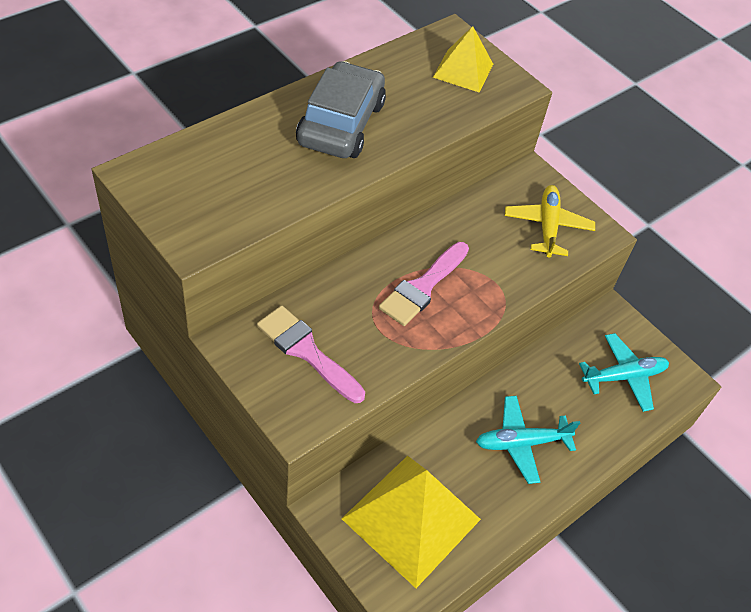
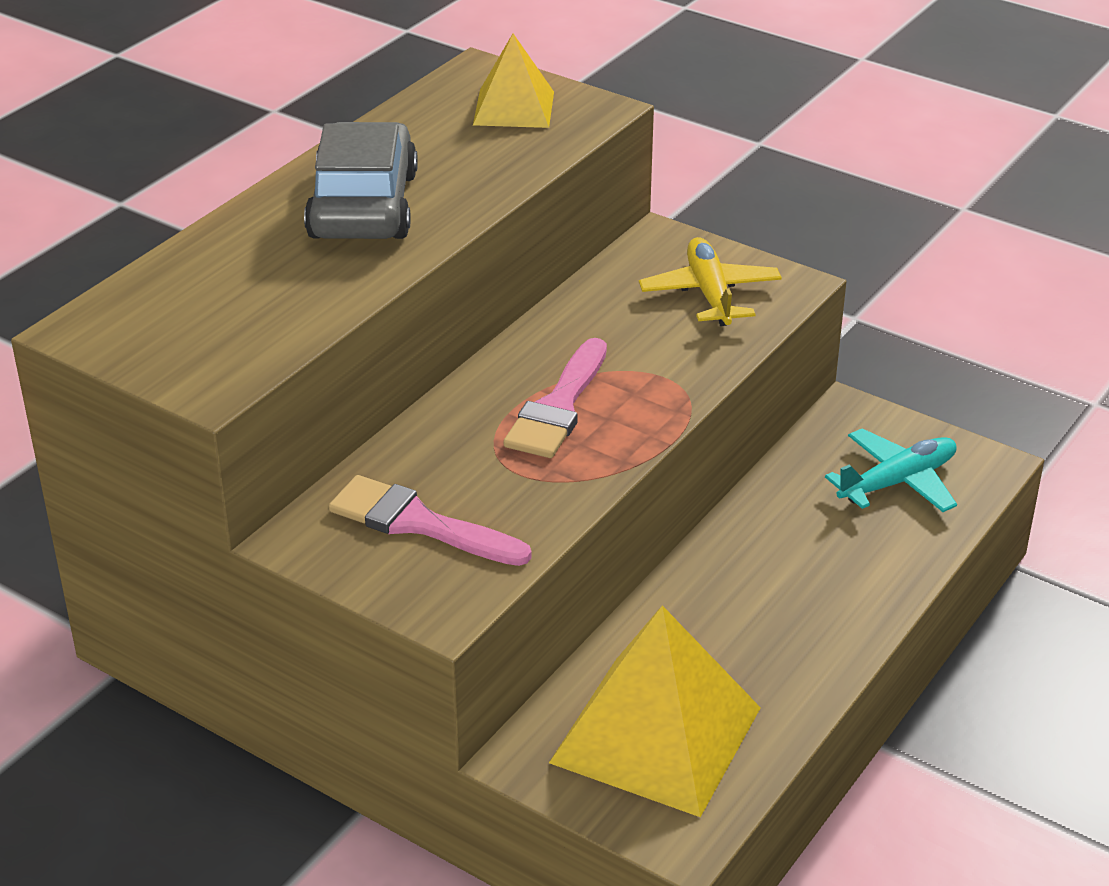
camera: 10 degrees left, 15 degrees down
turquoise plane [476,396,580,484] -> none

